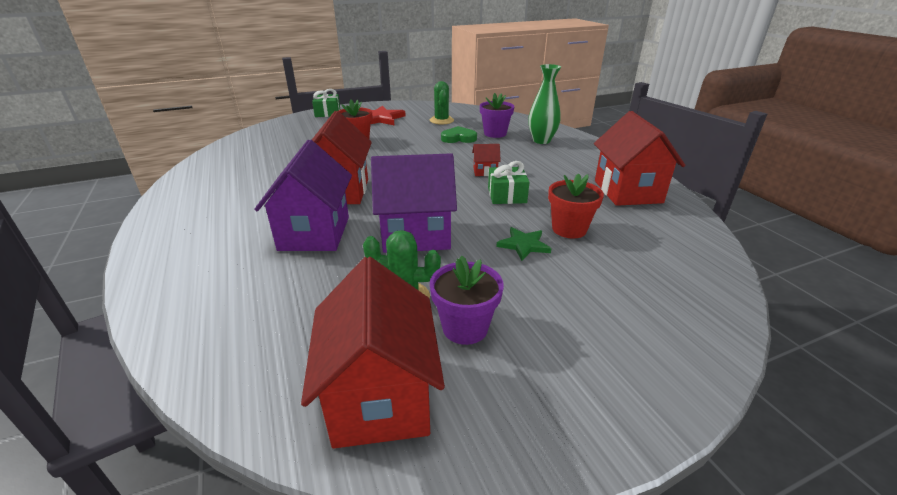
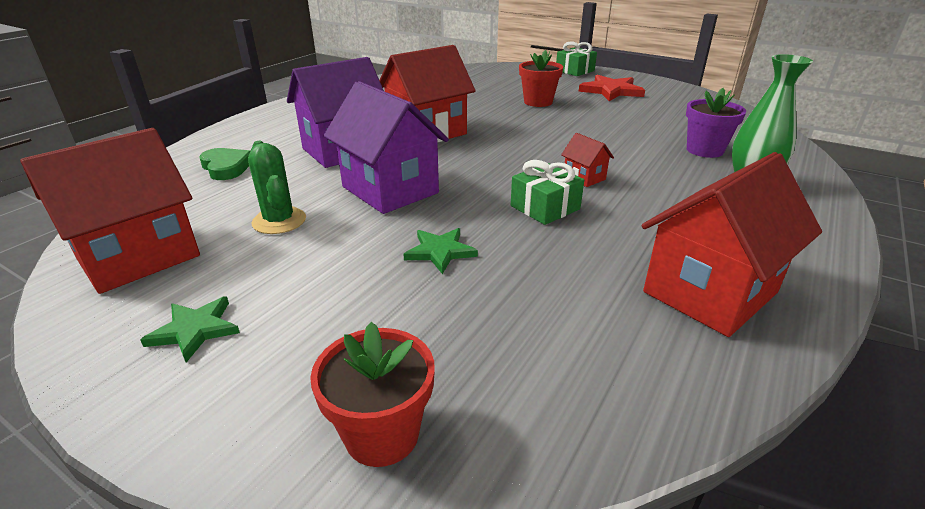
camera: 55 degrees right, 0 degrees up
green cactus [430,81,454,124] -> none
purple flower pot [430,256,504,345] -> none
green heart [441,126,477,143] -> green heart moved to [199,148,250,180]
red flower pot [548,174,604,239] -> red flower pot moved to [310,322,435,467]
none -> green star [141,296,240,363]

